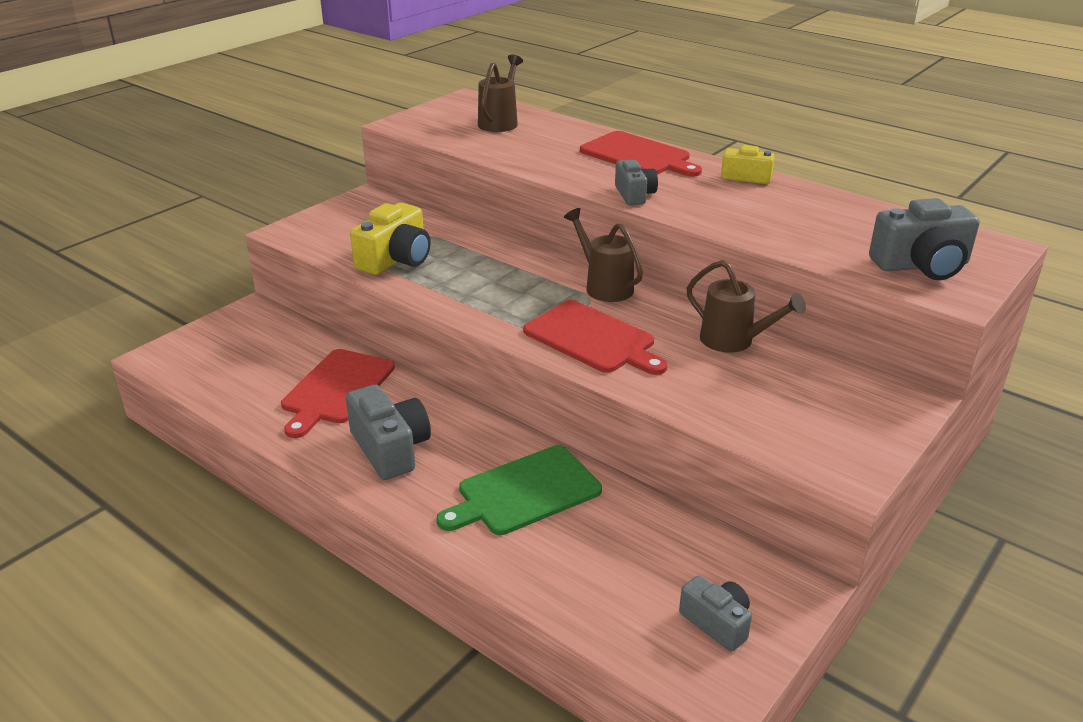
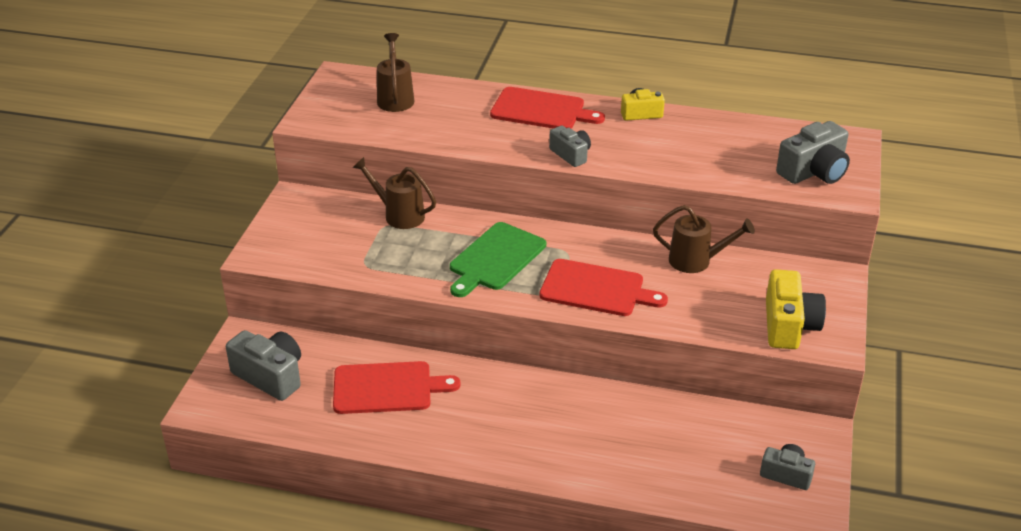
camera: 25 degrees left, 5 degrees up
red cutting board [281,349,395,438] -> red cutting board turned 90 degrees counterclockwise [333,361,460,414]
grey camera [346,385,431,480] -> grey camera moved to [226,330,301,401]
yellow camera [350,203,431,275] -> yellow camera moved to [766,269,826,349]
green cutting board [436,445,602,535] -> green cutting board moved to [450,222,546,297]
brown watering can [564,208,643,302] -> brown watering can moved to [352,157,436,229]

